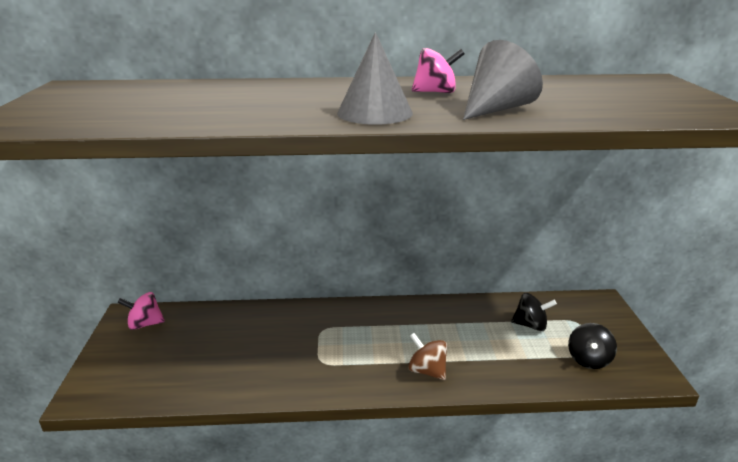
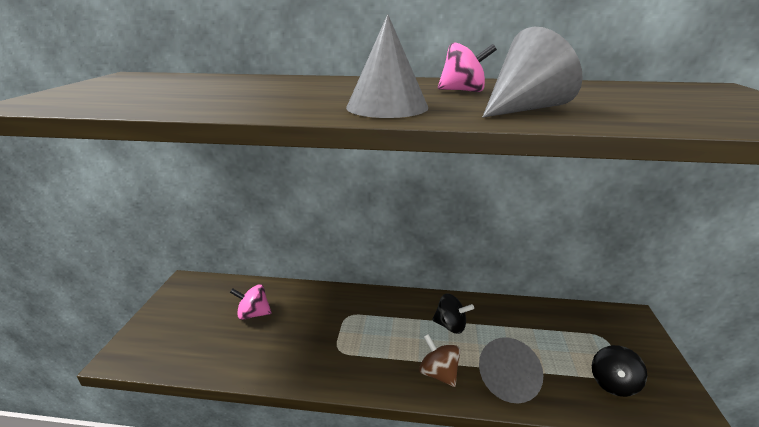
camera: 10 degrees right, 0 degrees up
pink spinning top [118,292,165,330] -> pink spinning top moved to [230,284,272,320]
black spinning top [511,293,557,331] -> black spinning top moved to [432,293,474,334]
none -> grey cone [479,338,543,404]

